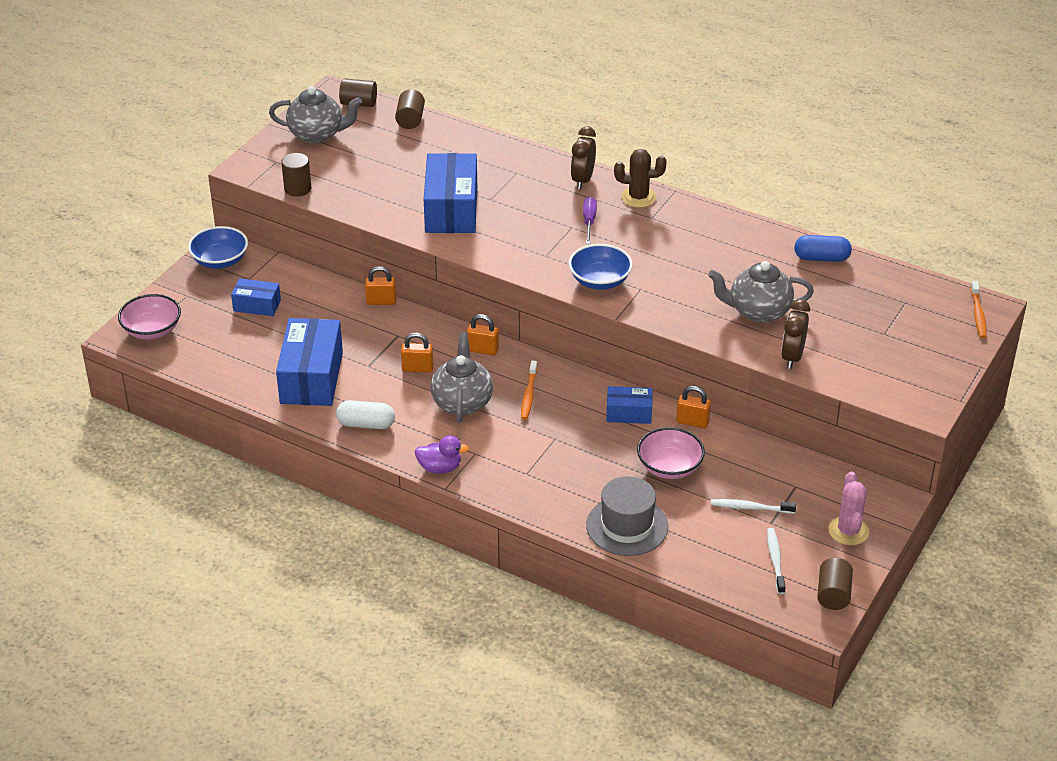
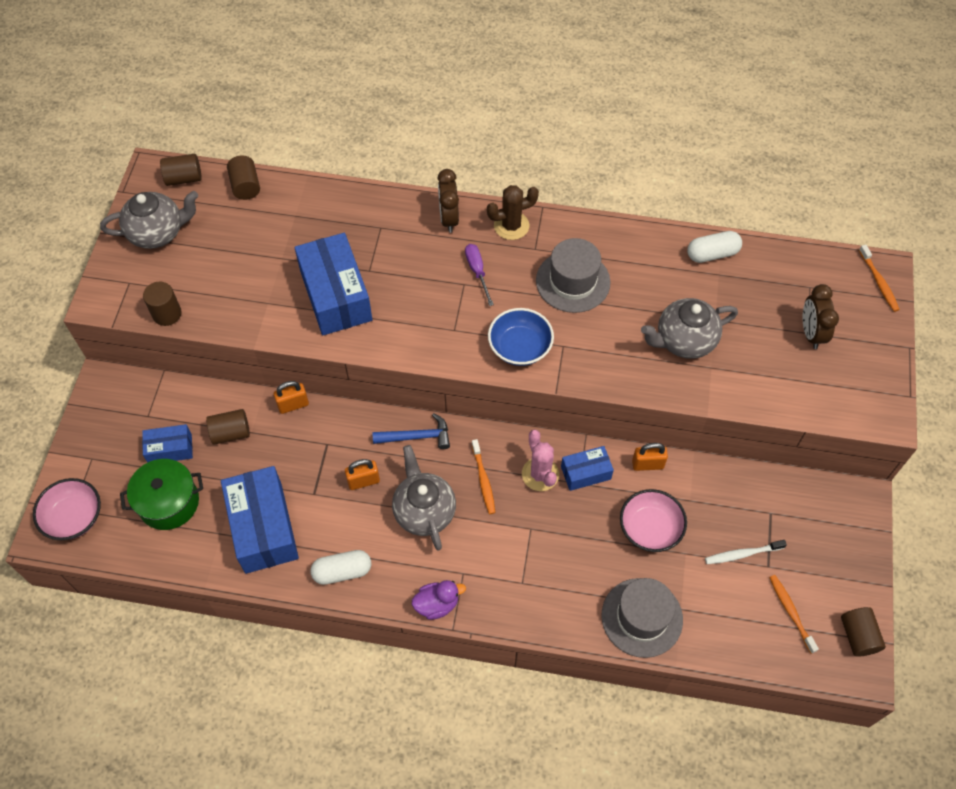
camera: 20 degrees left, 20 degrees up
blue bowl [188,226,248,269] -> none
orange padlock [467,314,499,355] -> blue hammer [373,413,450,449]
white toothbrush [767,528,785,594] -> orange toothbrush [769,575,819,654]
brown clock [781,299,810,369] -> brown clock moved to [803,284,839,349]
blue capsule [794,235,852,262] -> white capsule [687,231,742,263]
pink cactus [828,472,869,545] -> pink cactus moved to [522,430,559,491]
none -> green pot [120,459,203,530]
none -> brown cylinder [206,409,250,445]
none -> grey hat [536,238,611,313]

